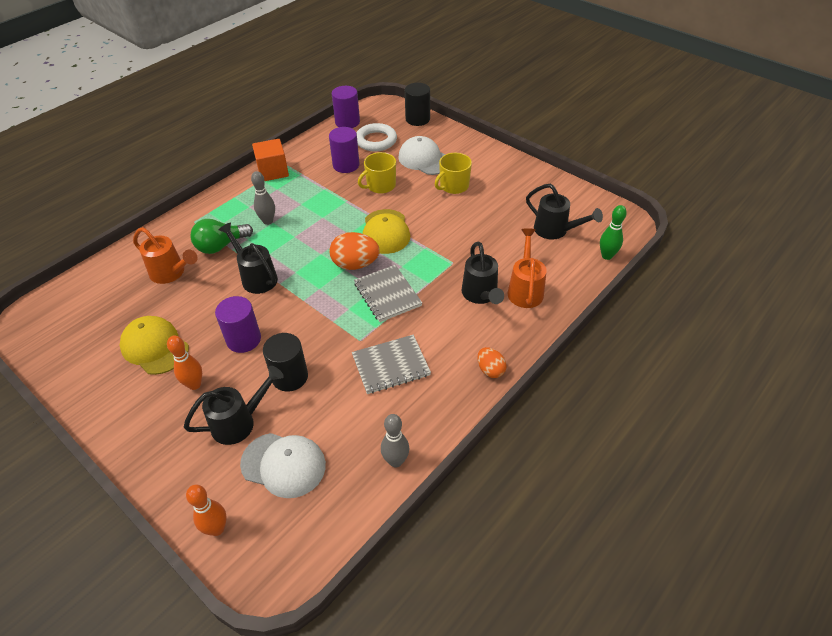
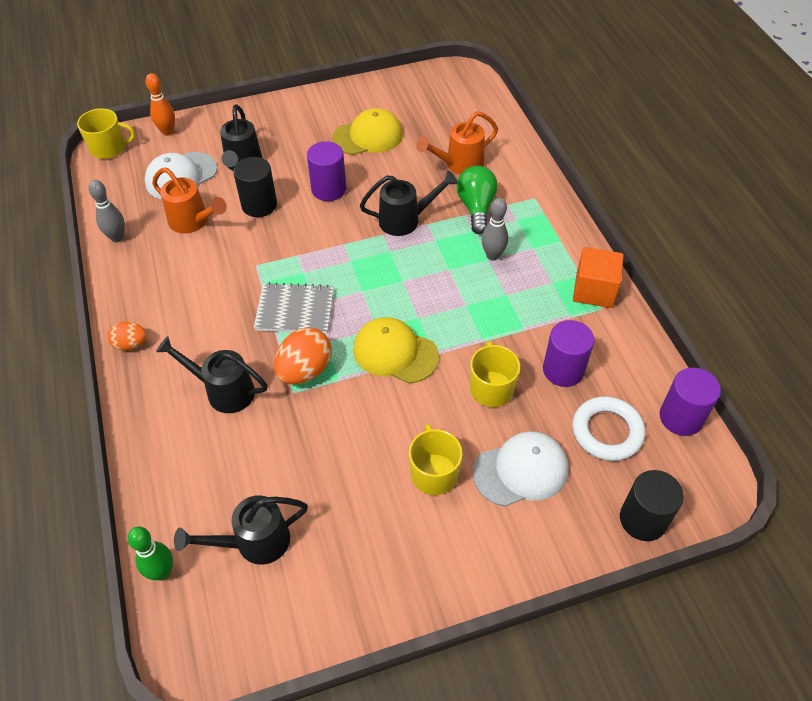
camera: 120 degrees right, 5 degrees up
orange bowling pin [167,335,202,390] -> none
orange egg [329,232,380,270] -> orange egg moved to [274,327,332,385]
grey notebook [352,335,431,394] -> none
orange watering can [508,228,547,308] -> orange watering can moved to [152,167,227,233]
none -> yellow mug [77,108,135,159]

